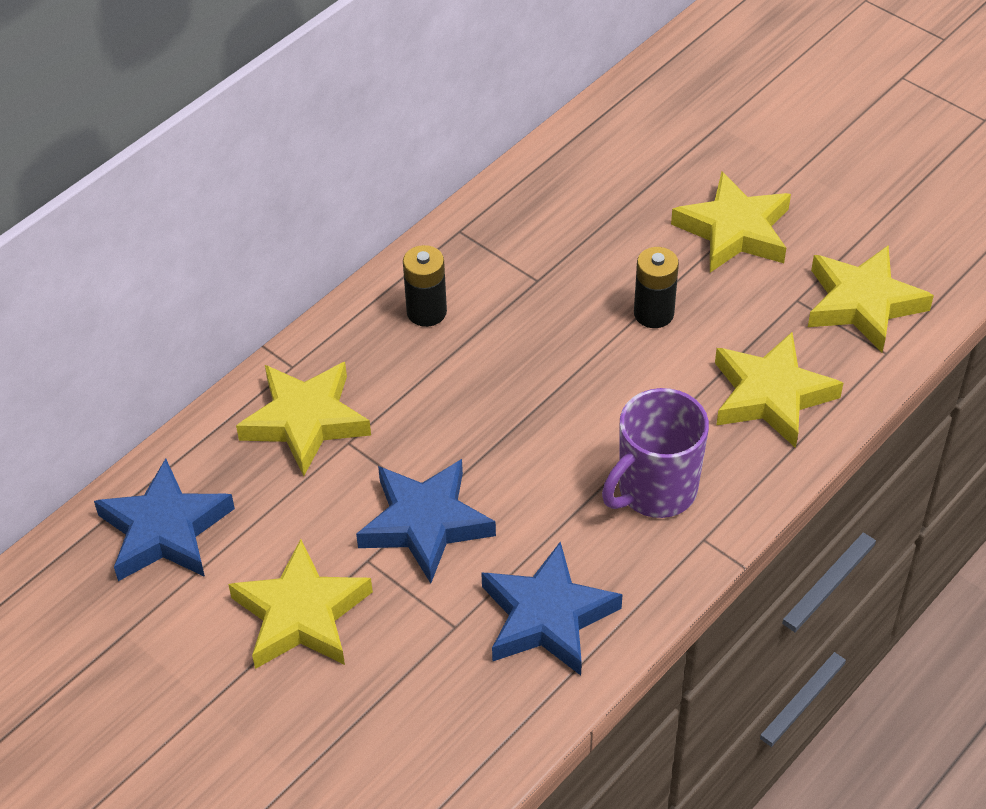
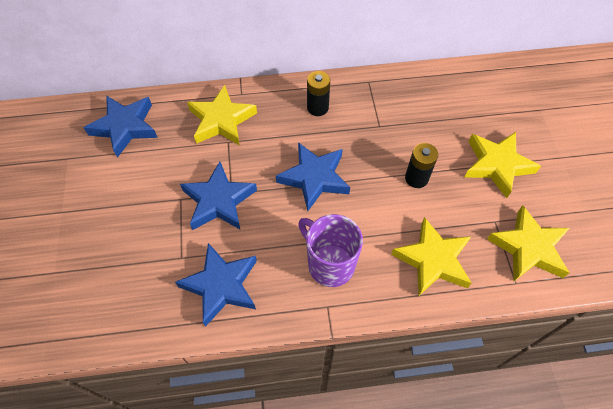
camera: 40 degrees right, 10 degrees up
yellow star [228,539,373,669] -> none
purple mug [602,388,709,518] -> purple mug turned 45 degrees clockwise [298,214,363,287]
none -> blue star [276,142,350,211]

